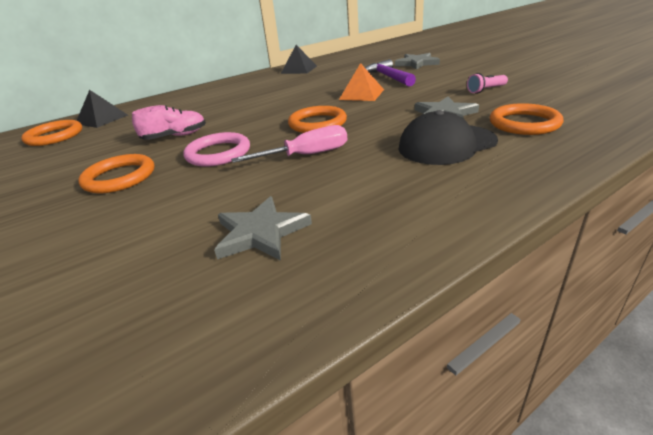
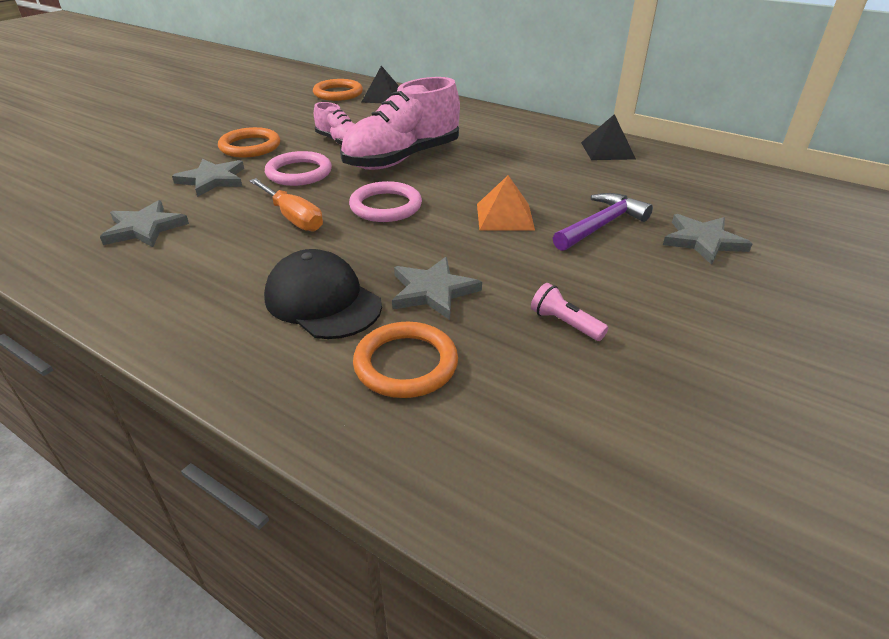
camera: 65 degrees right, 5 degrees up
pink screwdriver [231,125,347,163] -> orange screwdriver [249,178,323,231]
orange ring [288,106,347,133] -> pink ring [349,181,422,222]
none -> grey star [172,159,244,197]
none -> pink shoe [340,77,460,170]

